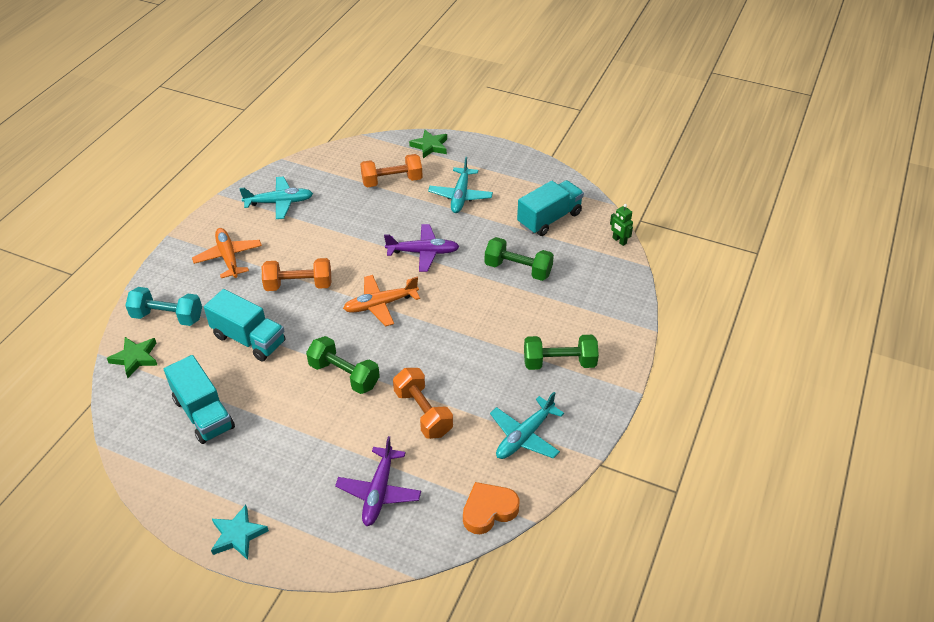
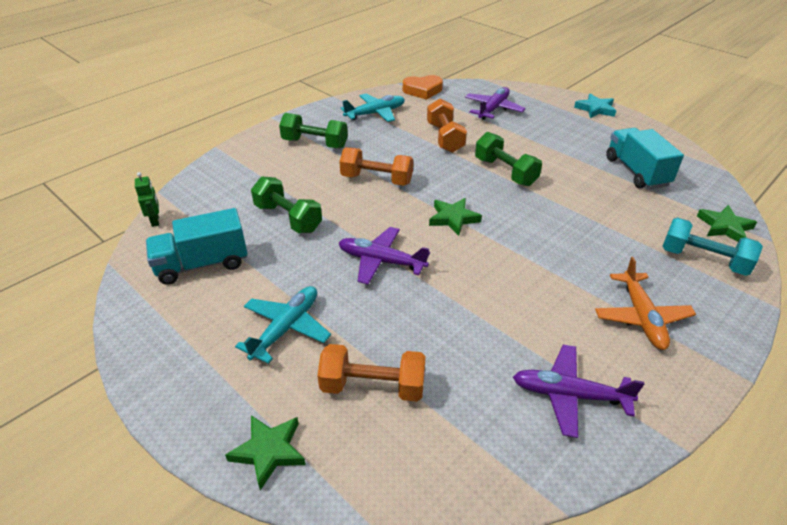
camera: 160 degrees left, 5 degrees down
turquoise truck [204,289,285,361] -> none
turquoise plane [239,176,313,219] -> purple plane [513,345,645,438]
orange dumbbell [262,258,331,291] -> orange dumbbell moved to [339,147,413,186]
orange plane [343,275,420,326] -> green star [429,198,482,236]

